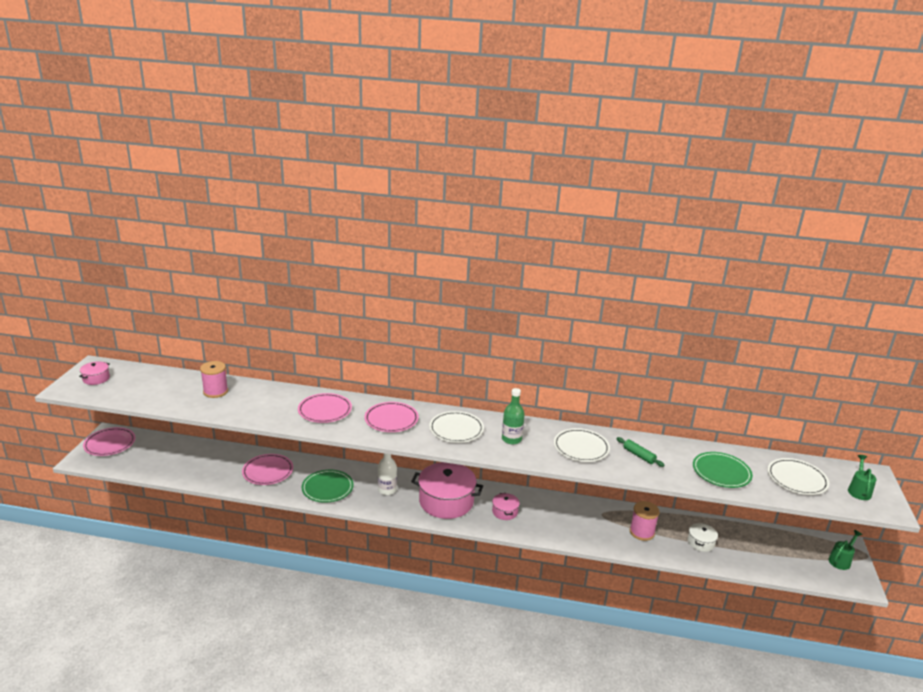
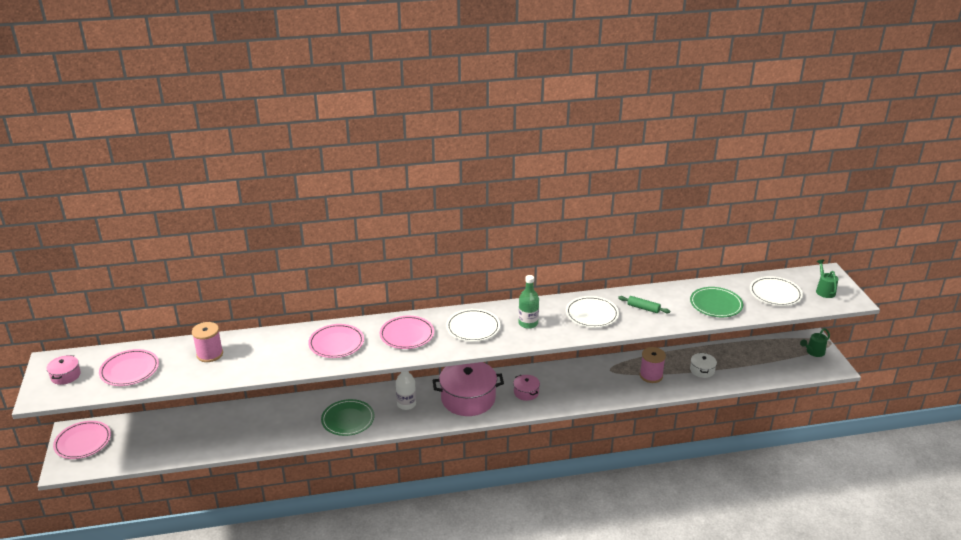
camera: 20 degrees left, 5 degrees up
pink plate [242,454,293,485] -> pink plate moved to [99,349,159,386]
green watering can [828,530,862,570] -> green watering can turned 150 degrees counterclockwise [800,328,830,357]

